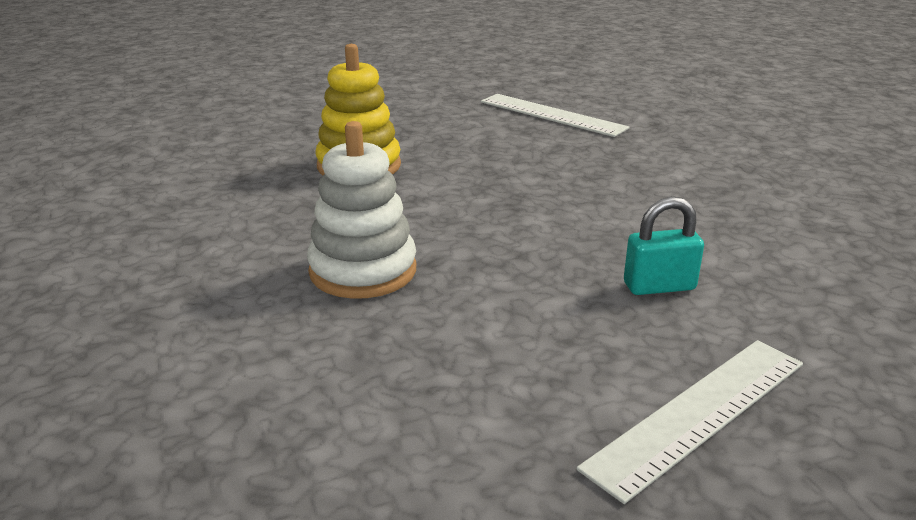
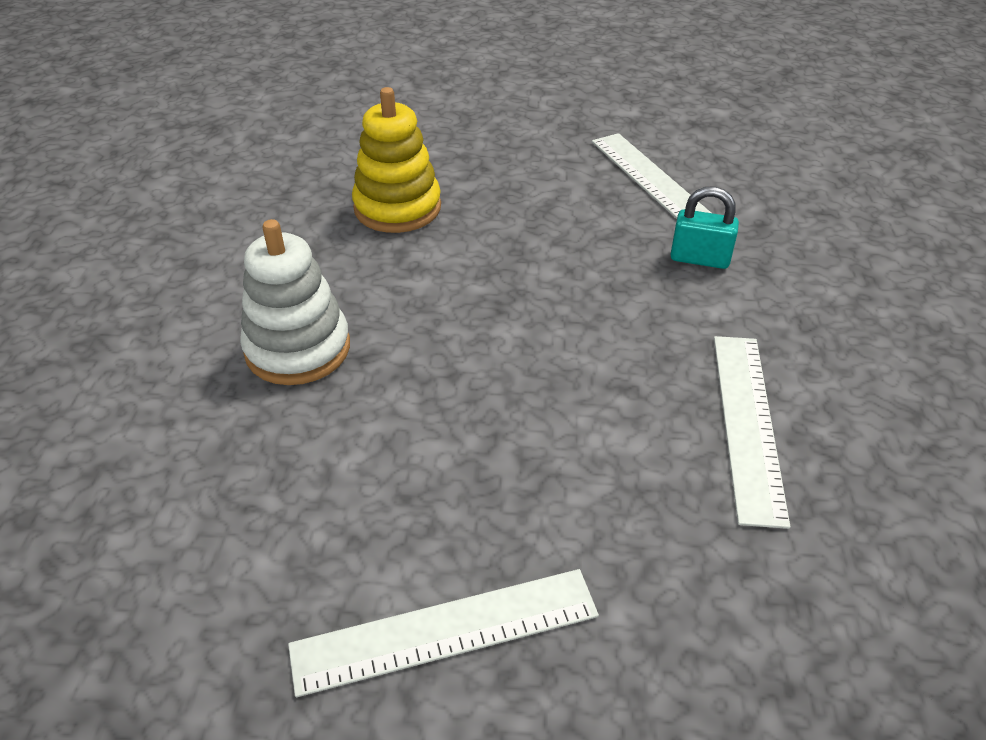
camera: 25 degrees right, 15 degrees up
turquoise padlock [624,196,704,295] -> turquoise padlock moved to [670,187,739,269]
none -> white ruler [714,336,790,529]

